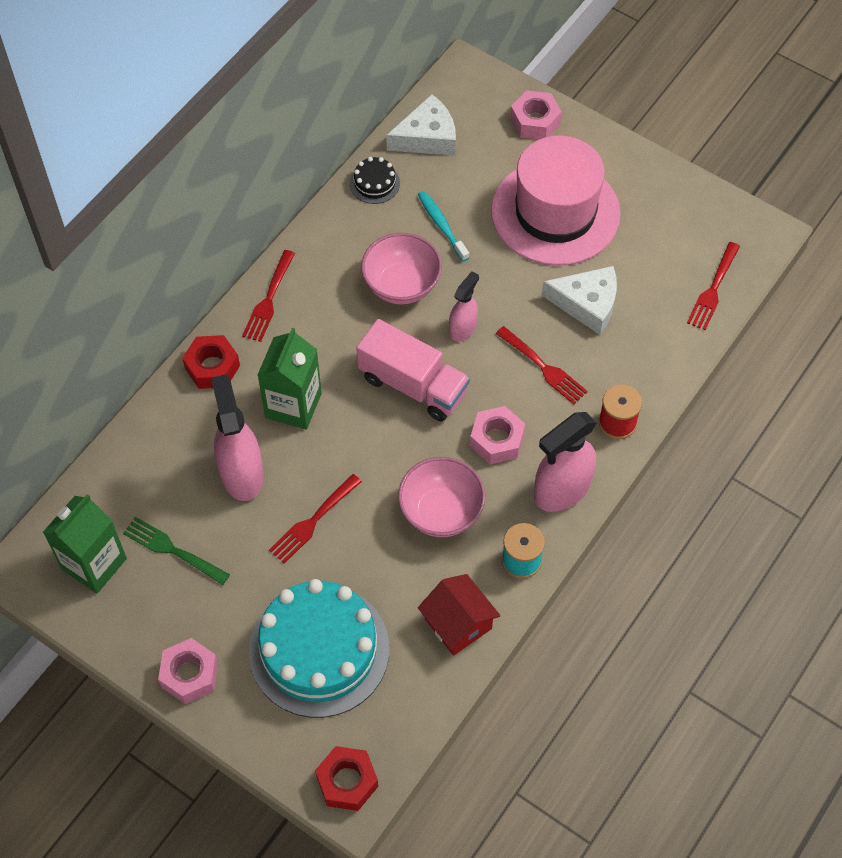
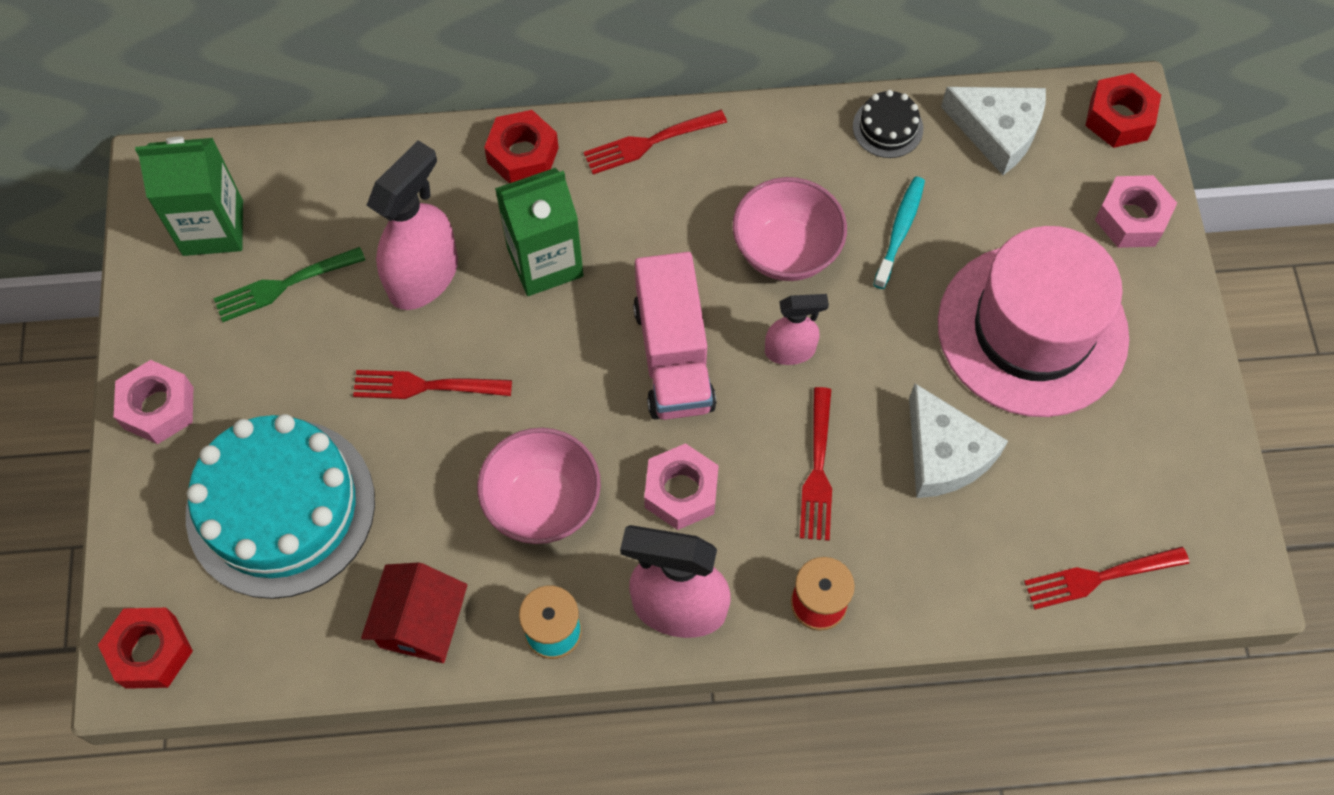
camera: 50 degrees right, 5 degrees up
green fork [123,517,230,585] -> green fork turned 105 degrees counterclockwise [213,247,365,322]
none -> red nut [1085,73,1161,148]

